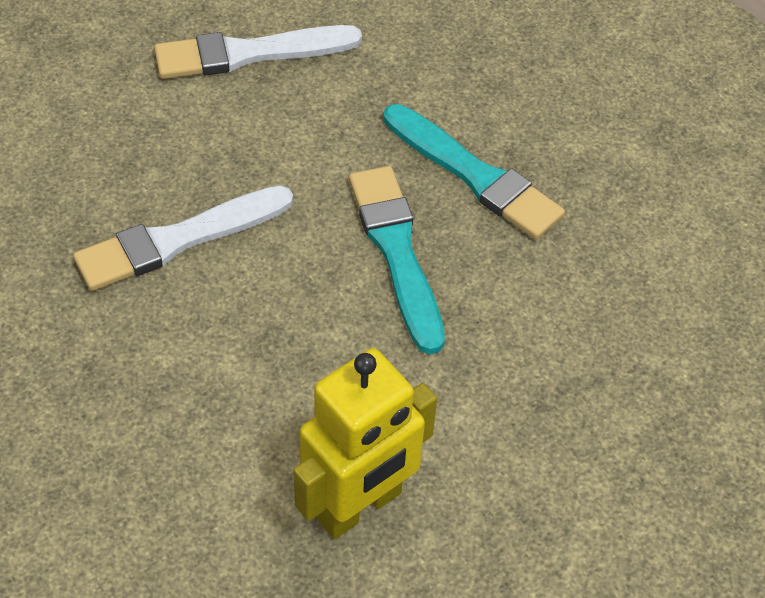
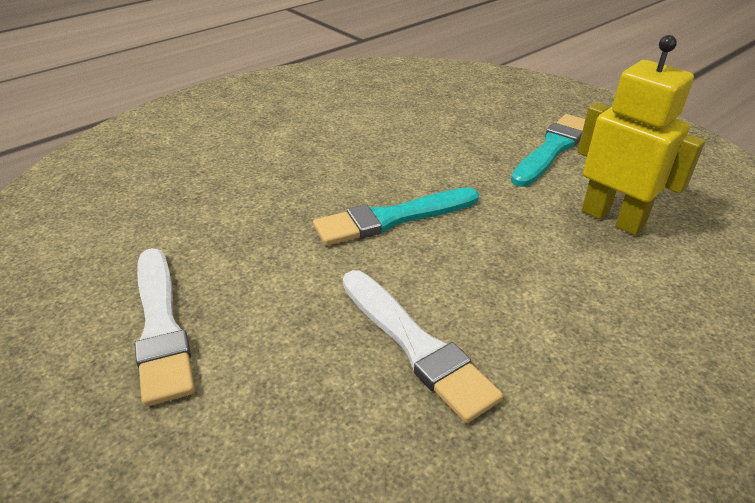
camera: 95 degrees left, 15 degrees down
turquoise brush [384,104,565,240] -> turquoise brush moved to [511,114,585,187]

